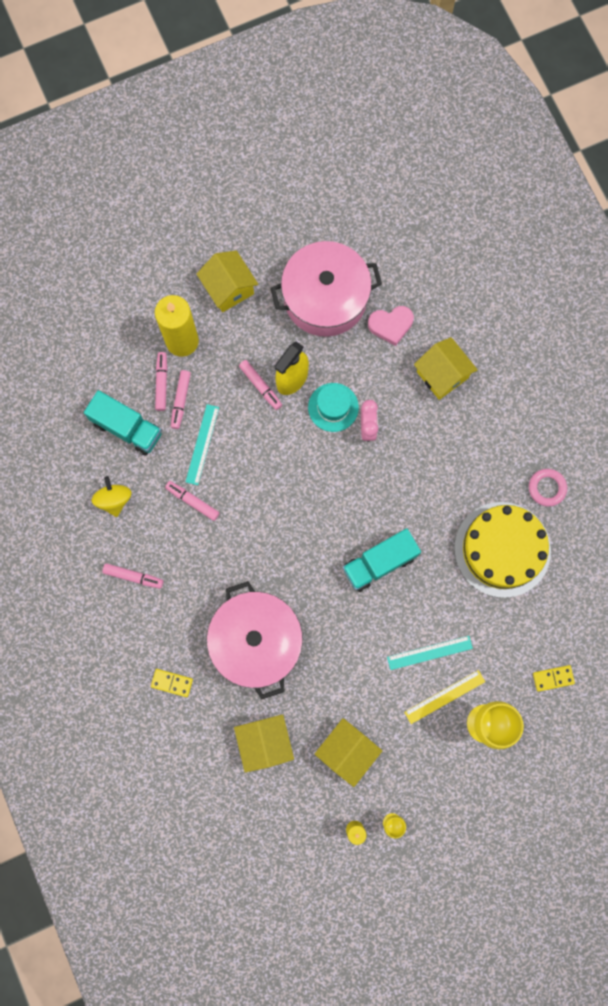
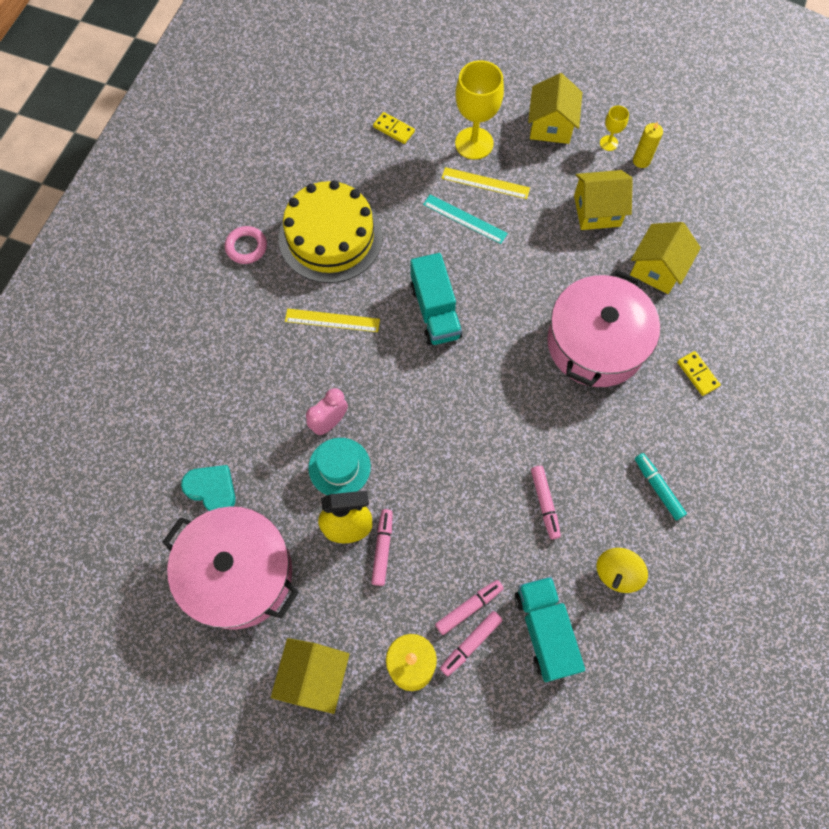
camera: 135 degrees left, 10 degrees down
pink marker [102,563,163,589] -> turquoise marker [635,453,687,520]
turquoise ruler [186,404,219,485] -> none
turquoise truck [342,528,421,592] -> turquoise truck turned 60 degrees clockwise [410,253,463,345]
pink heart [368,306,414,346] -> turquoise heart [181,465,235,511]
yellow house [414,337,478,400] -> yellow house moved to [528,73,582,144]
none -> yellow ruler [285,309,380,332]

